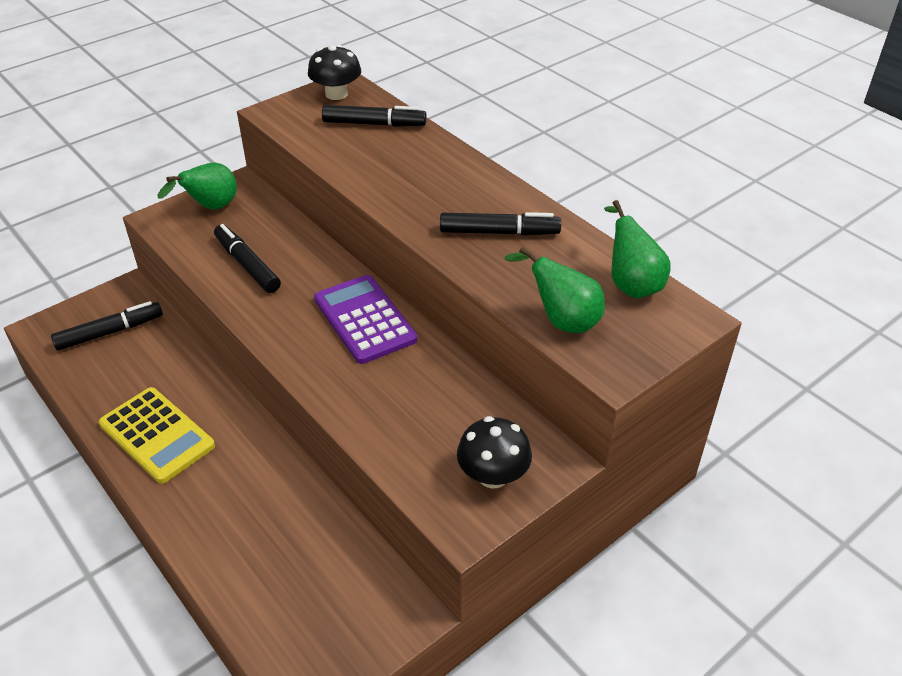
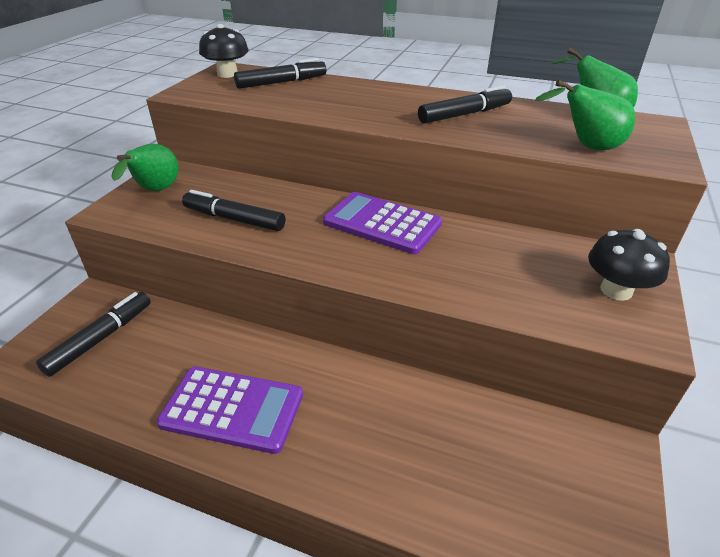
camera: 30 degrees left, 5 degrees down
yellow calculator [99,387,215,484] -> purple calculator [157,366,303,454]

